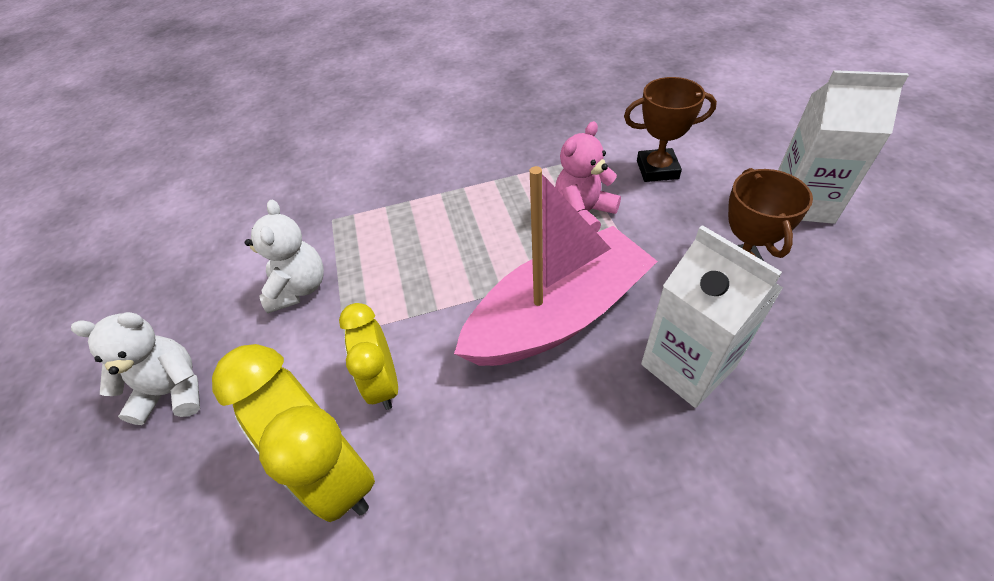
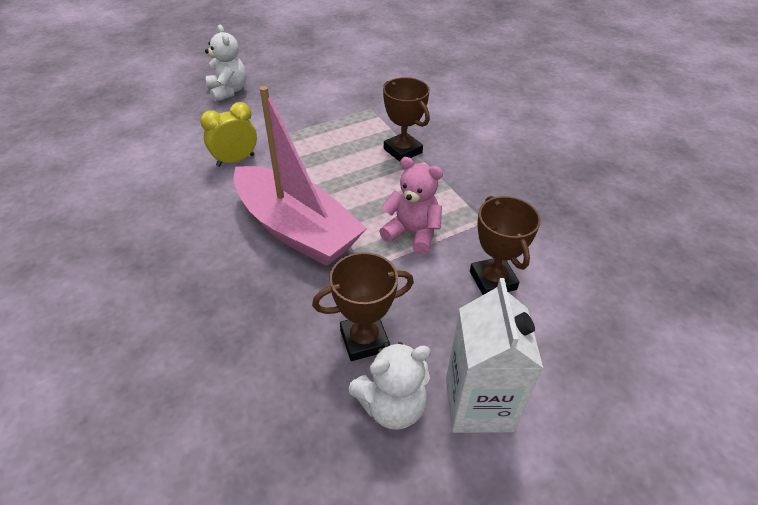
camera: 70 degrees right, 5 degrees down
yellow clock [212,344,375,522] -> none
white teddy bear [245,200,324,313] -> white teddy bear moved to [349,342,431,430]
white carton [641,225,783,408] -> none
none -> brown trophy [383,77,430,162]

